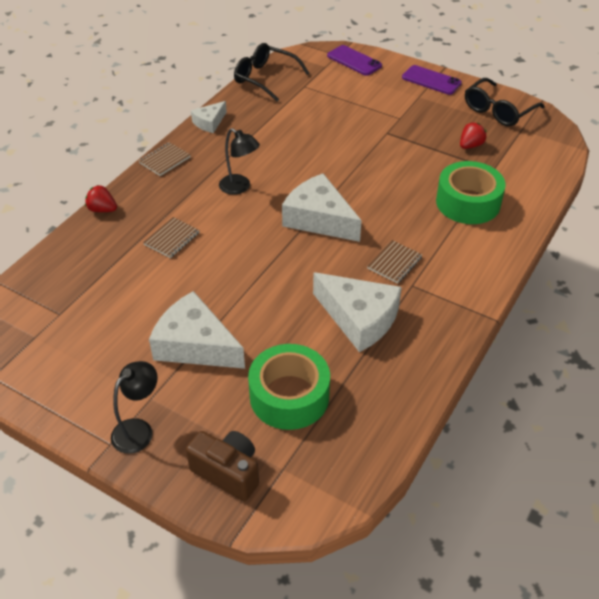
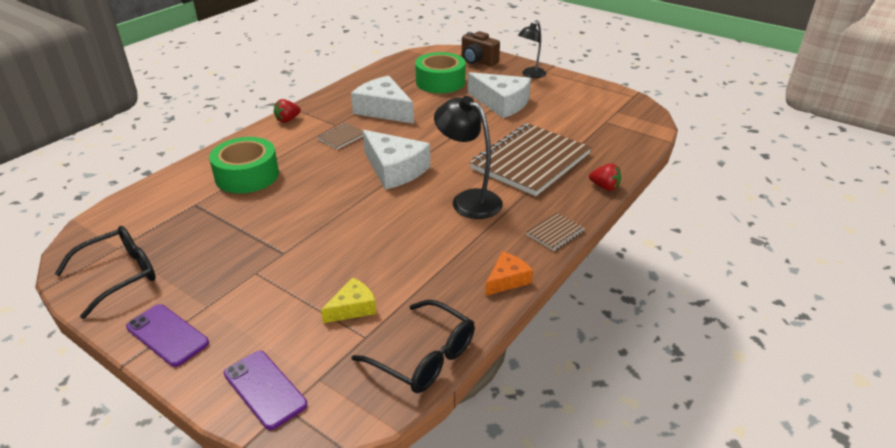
camera: 175 degrees left, 10 degrees down
brown notebook [143,217,200,258] -> brown notebook [470,123,592,196], size x2.45
white cheese [191,101,227,133] -> orange cheese [485,252,533,296]
black lamp [219,128,260,195] -> black lamp [434,96,503,219], size x1.51
red strawberry [460,123,486,149] -> red strawberry moved to [274,99,301,123]
none -> yellow cheese [321,277,376,323]

